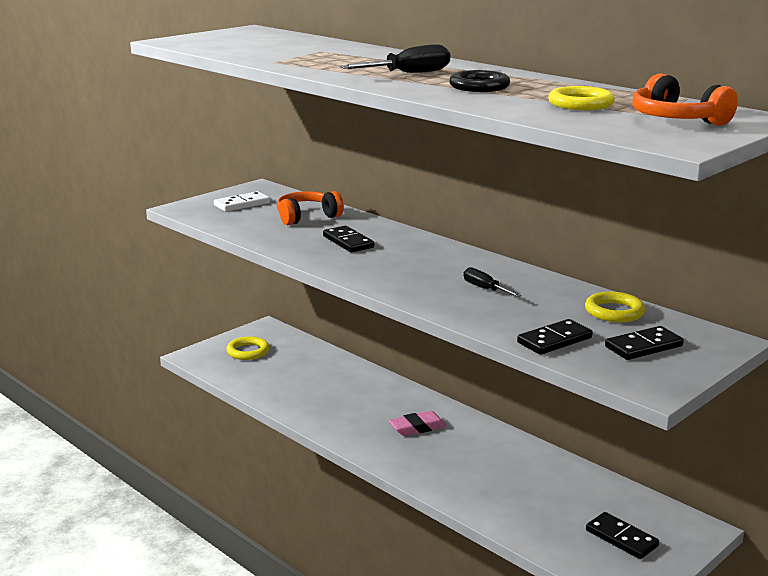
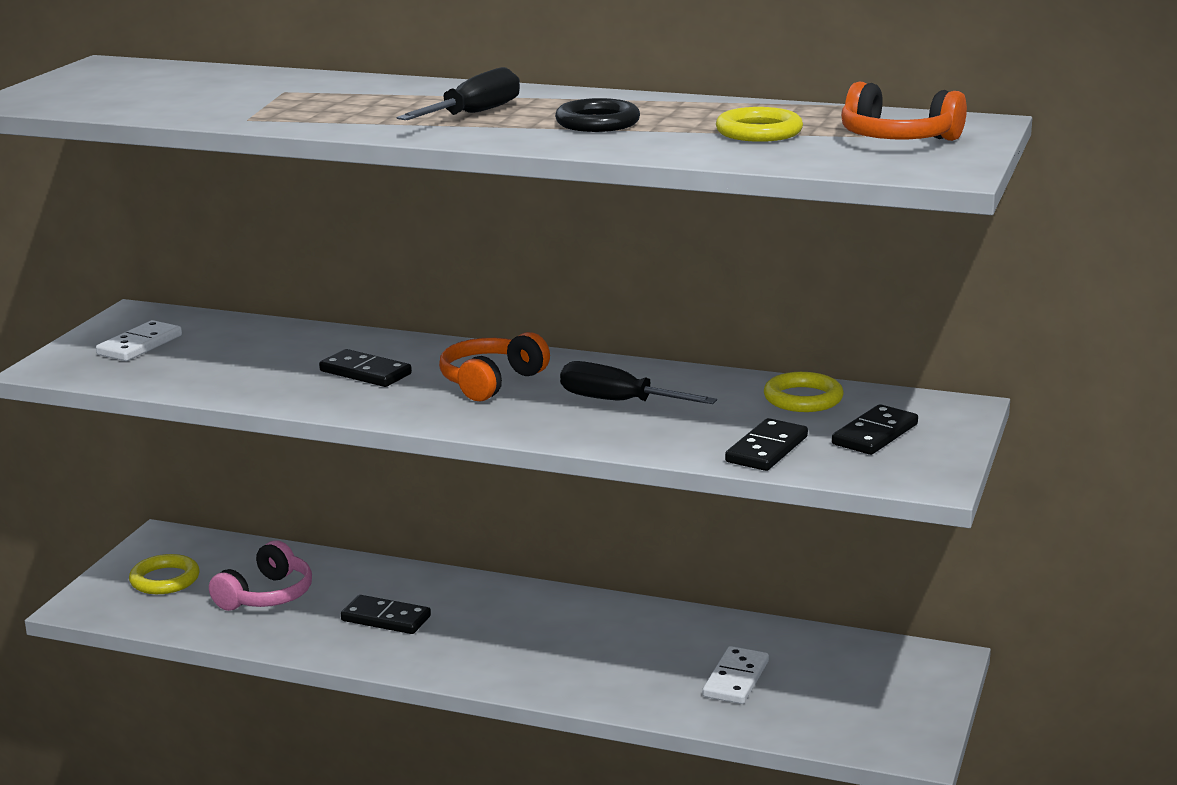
camera: 25 degrees left, 0 degrees up
orange headphones [277,191,344,225] -> orange headphones moved to [439,332,550,401]
pink eraser [389,411,447,436] -> none
black screwdriver [464,267,522,297] -> black screwdriver [560,361,717,404], size x1.54
black domino [586,512,659,559] -> black domino moved to [341,595,431,634]
none -> pink headphones [209,540,312,611]
none -> white domino [703,646,769,704]

